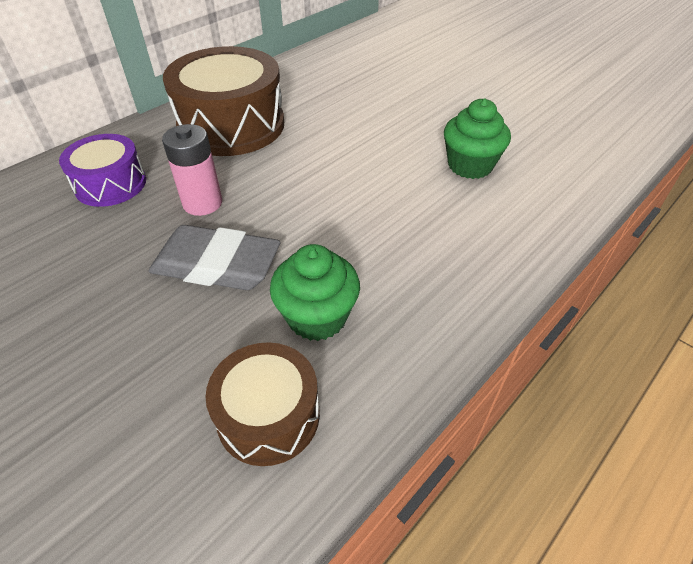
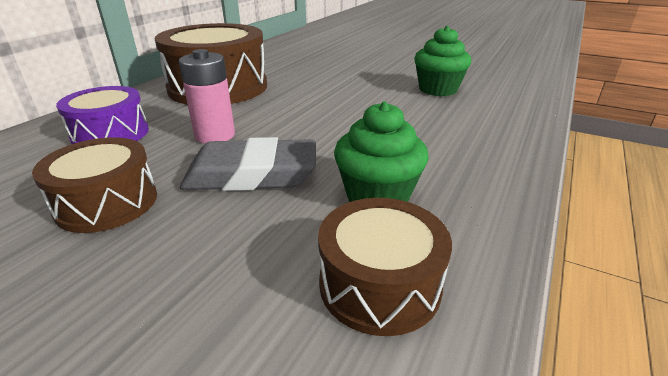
camera: 15 degrees left, 15 degrees down
none -> brown drum [32,137,157,233]

